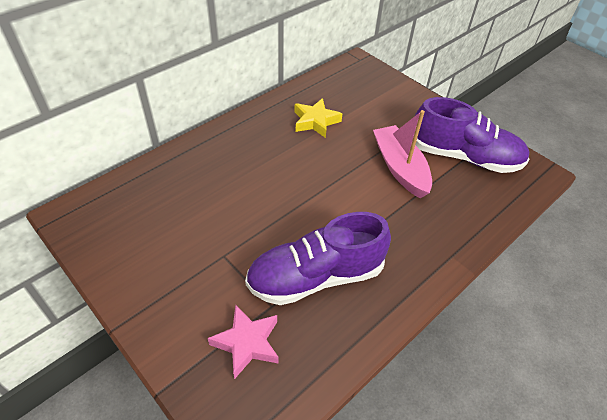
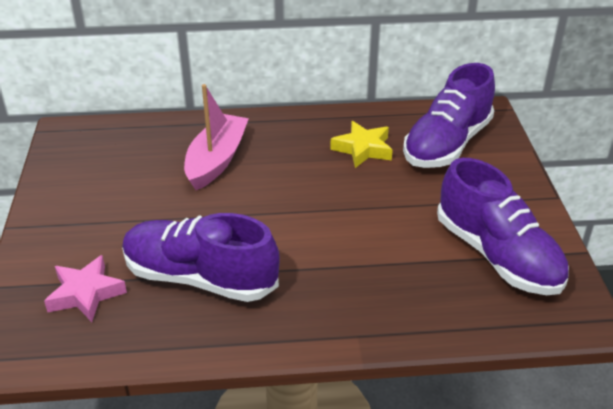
camera: 40 degrees right, 10 degrees down
pink boat [373,110,432,198] -> pink boat moved to [184,84,249,190]
none -> purple shoe [403,63,495,168]

